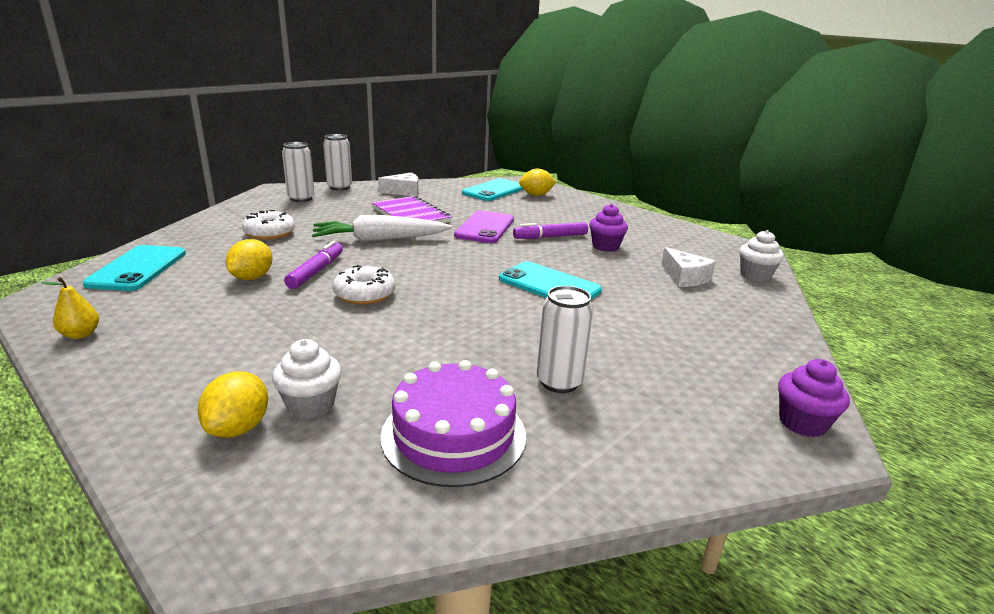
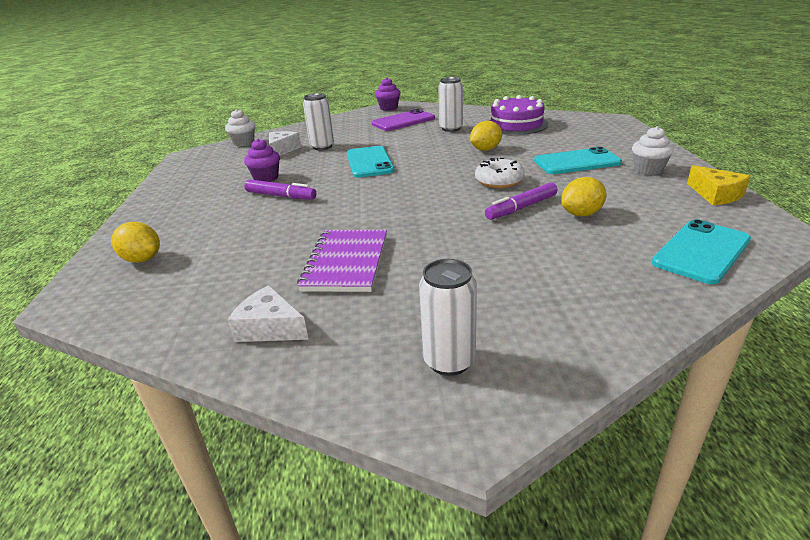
camera: 135 degrees left, 5 degrees up
yellow pear [41,277,99,339] -> yellow cheese [687,165,750,205]
yellow lemon [198,371,268,438] -> yellow lemon moved to [470,121,502,151]
white donut [242,210,295,240] -> none
white cupcake [272,339,342,419] -> white cupcake moved to [632,126,674,175]
white carrot [312,215,452,242] -> none
white can [323,134,352,190] -> white can moved to [303,93,334,150]
purple phone [454,210,514,243] -> purple phone moved to [372,109,435,131]
turquoise phone [462,178,524,201] -> turquoise phone moved to [534,147,622,174]

